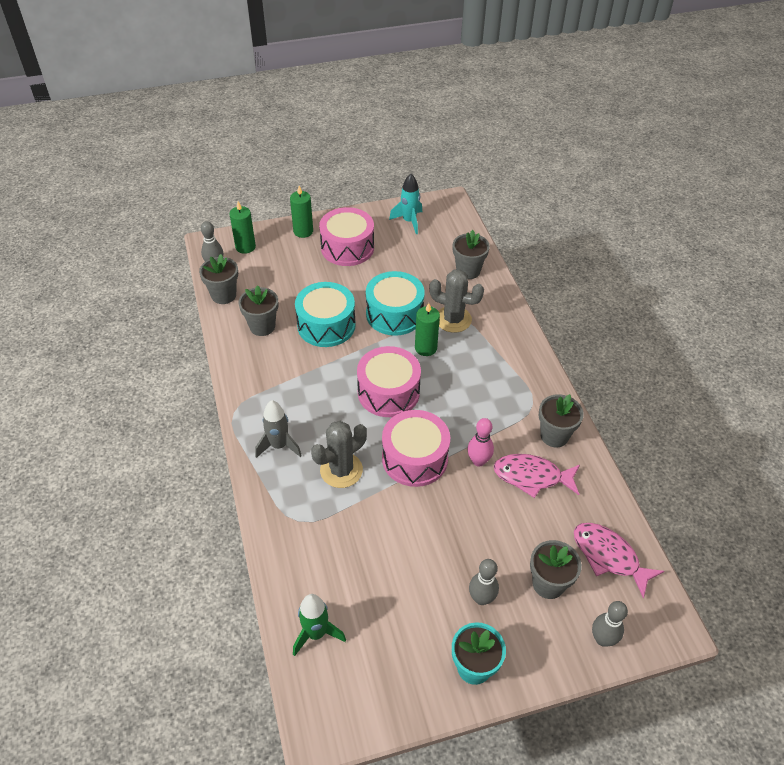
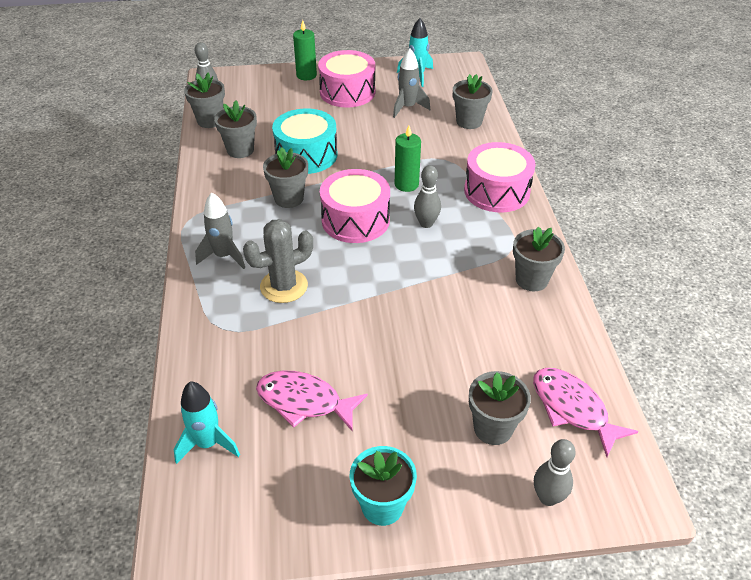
camera: 10 degrees right, 5 degrees down
green candle [229,201,256,254] -> none
green rocket [293,594,346,656] -> turquoise rocket [174,382,240,464]
turquoise drum [366,271,425,336] -> none
pink drum [382,410,450,487] -> pink drum moved to [464,142,536,213]
grey cactus [429,269,484,333] -> none
pink bowling pin [467,418,494,467] -> none
grey bowling pin [469,559,499,605] -> grey bowling pin moved to [414,165,441,228]
pink fish [494,454,580,498] -> pink fish moved to [256,371,368,431]
none -> grey flower pot [263,147,308,208]
none -> grey rocket [393,49,430,118]

